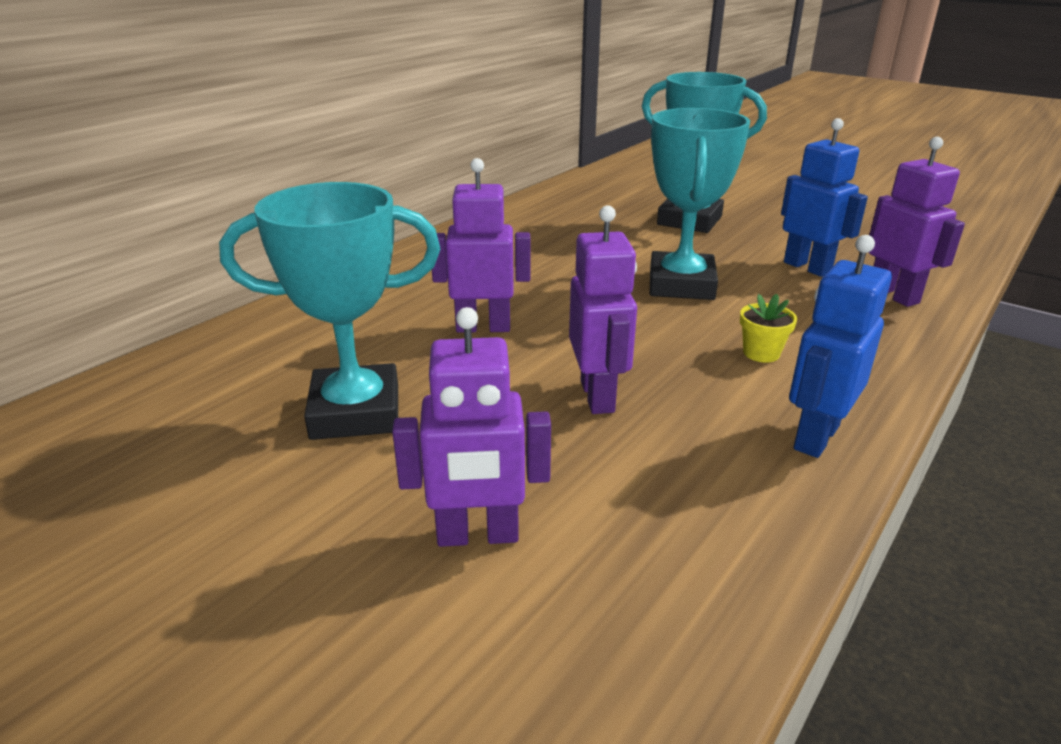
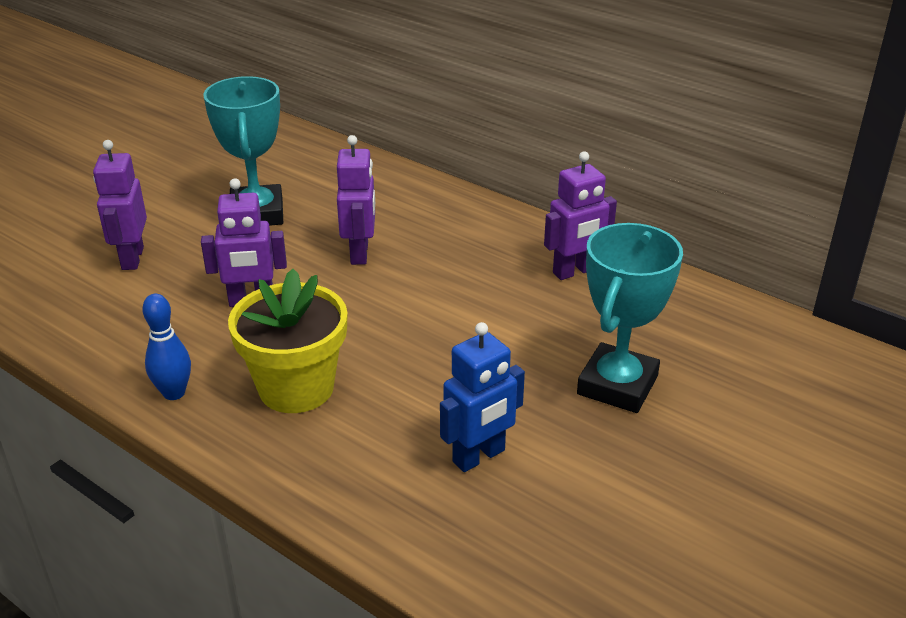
camera: 90 degrees right, 5 degrees up
turquoise trophy [650,108,750,300] -> none
yellow flower pot [740,294,797,363] -> yellow flower pot [228,269,348,413], size x2.44
blue robot [789,235,892,458] -> blue bowling pin [142,294,191,400]
purple robot [869,137,965,307] -> purple robot moved to [544,151,617,280]

